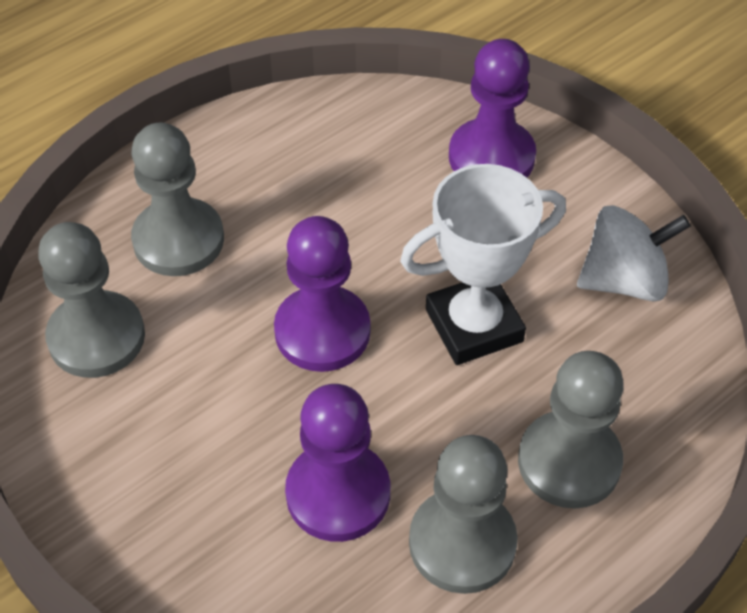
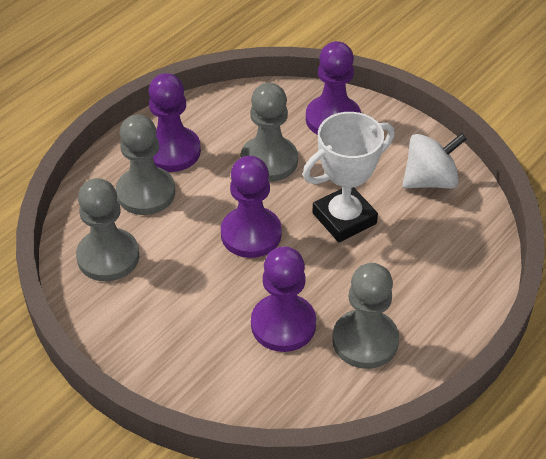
camera: 10 degrees left, 5 degrees down
grey pawn [518,351,624,508] -> grey pawn moved to [241,83,298,182]
none -> purple pawn [149,73,201,172]

